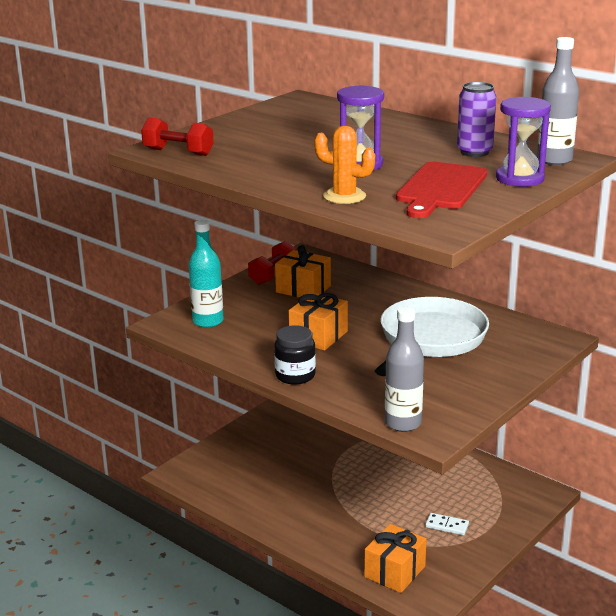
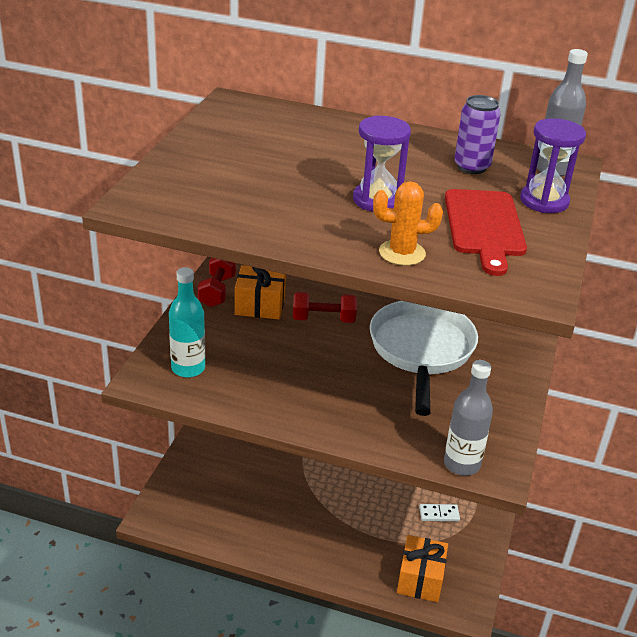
camera: 25 degrees left, 10 degrees up
red dumbbell [141,117,214,156] -> red dumbbell moved to [293,292,357,323]
black jar [274,325,316,385] -> none
orange gift [289,292,348,351] -> none

